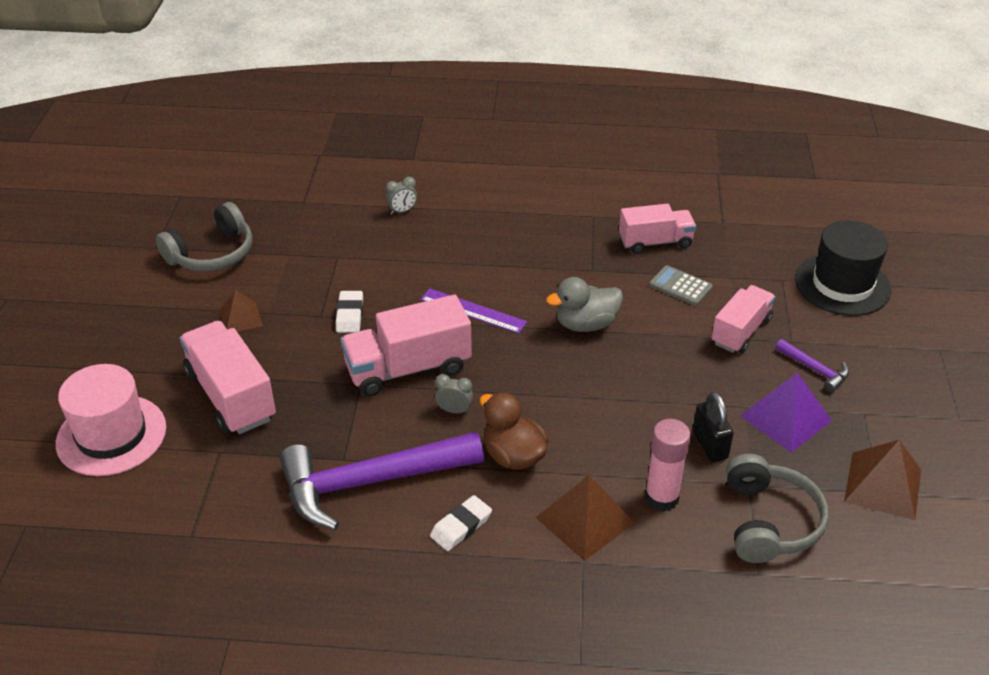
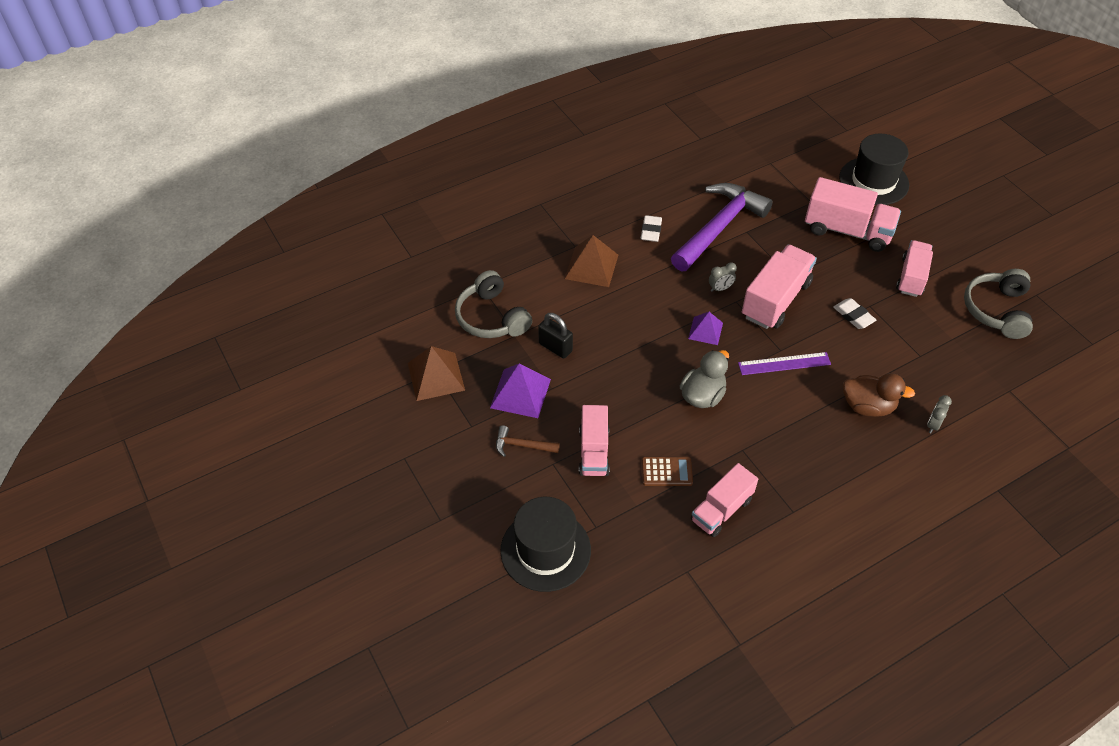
camera: 145 degrees right, 10 degrees up
pink hat [56,364,166,476] -> black hat [839,134,909,205]
brown pyramid [219,290,263,332] -> pink truck [896,240,933,297]
brown duck [480,392,548,470] -> brown duck moved to [843,373,915,417]
pink glue stick [645,419,691,512] -> none
grey calculator [649,265,713,305] -> brown calculator [641,457,693,486]
purple hammer [776,339,849,393] -> brown hammer [496,425,560,457]
none -> purple pyramid [688,312,723,345]

